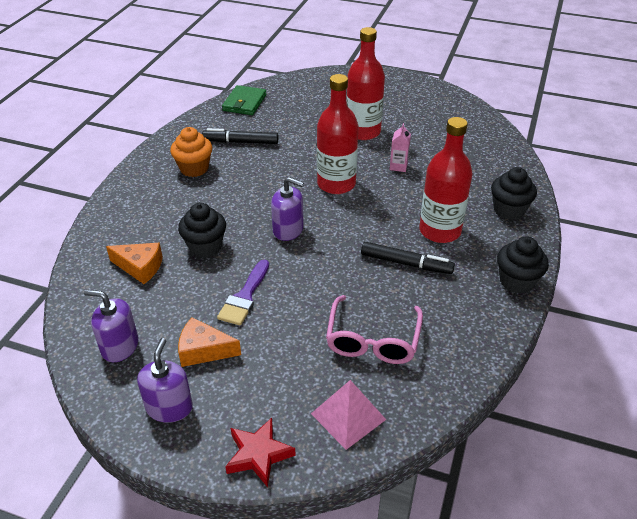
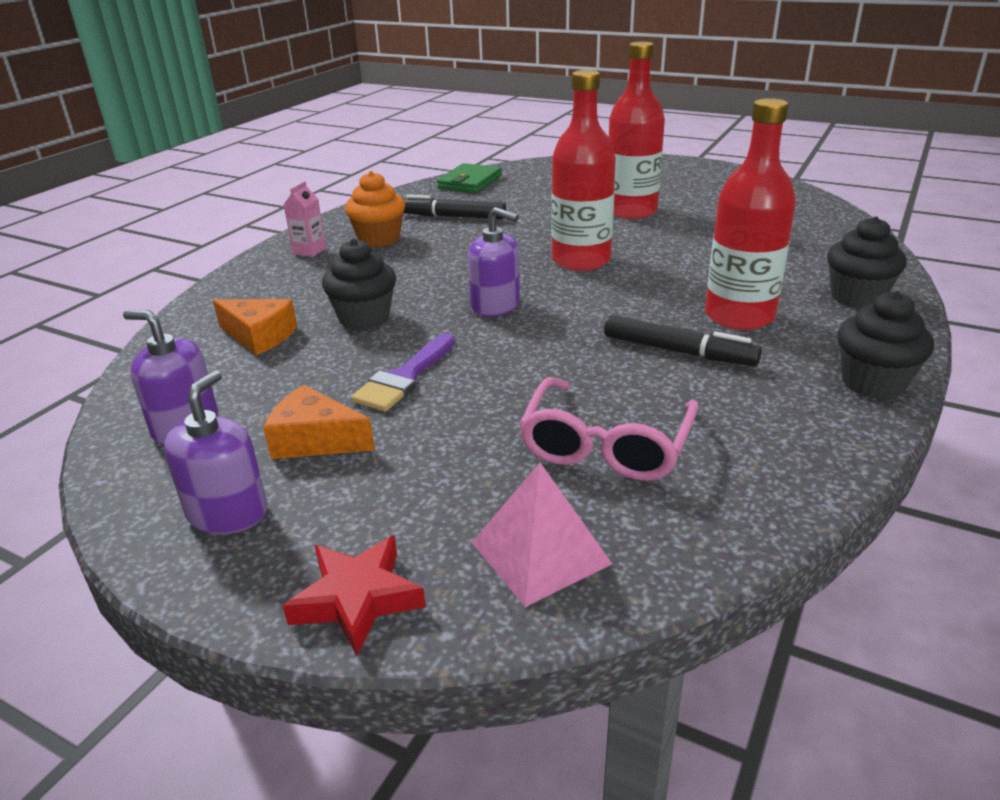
camera: 10 degrees right, 10 degrees down
pink carton [390,123,411,172] -> pink carton moved to [284,181,326,257]

